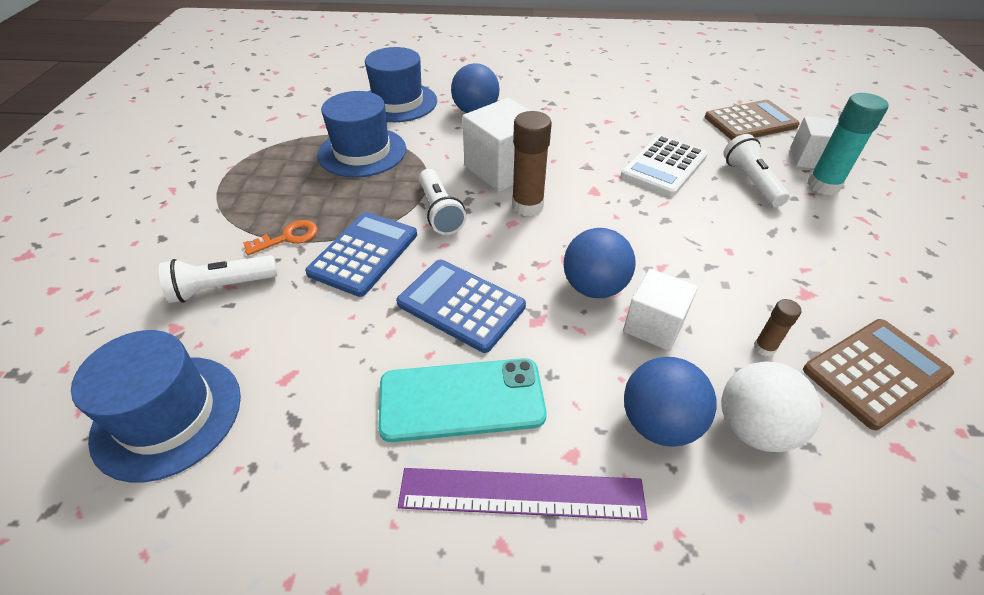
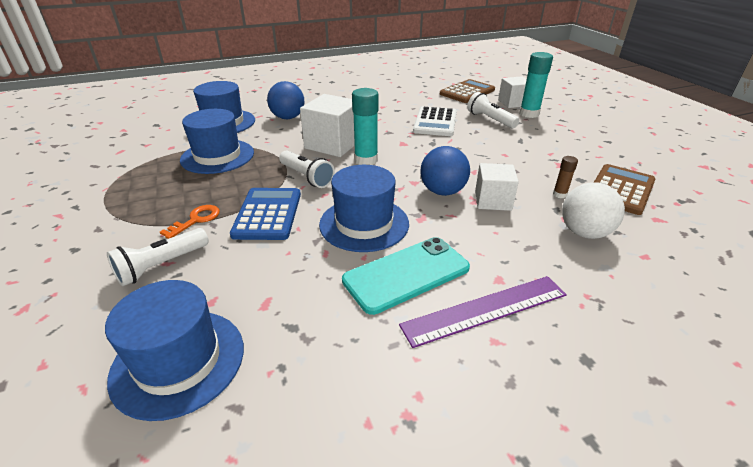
camera: 25 degrees left, 10 degrees down
blue calculator [396,260,526,353] -> blue hat [319,165,409,252]
brown glue stick [512,111,552,216] -> turquoise glue stick [352,88,379,165]
blue ball [624,357,717,447] -> none

